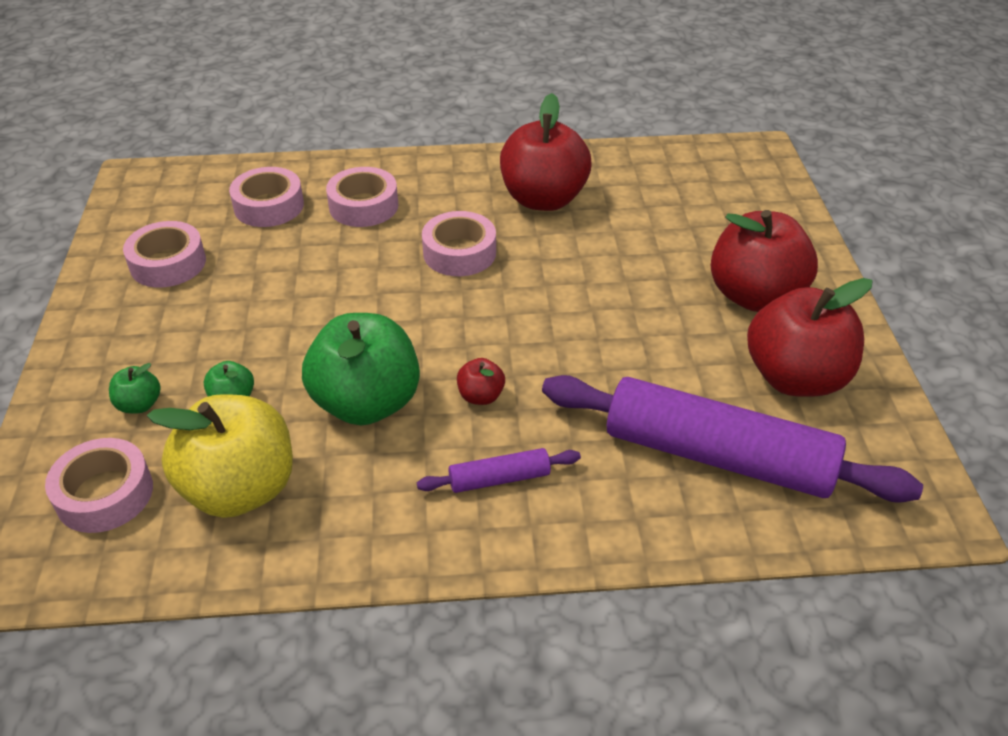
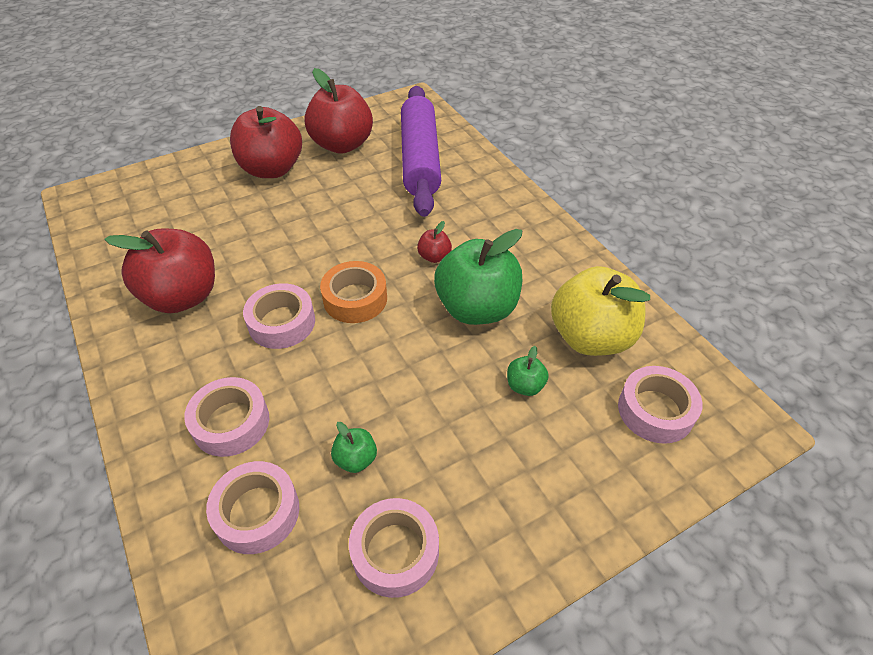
camera: 115 degrees left, 5 degrees up
green apple [109,363,161,413] -> green apple moved to [331,422,377,473]
purple rolling pin [417,448,581,493] -> none
none -> orange tape [320,261,387,323]

